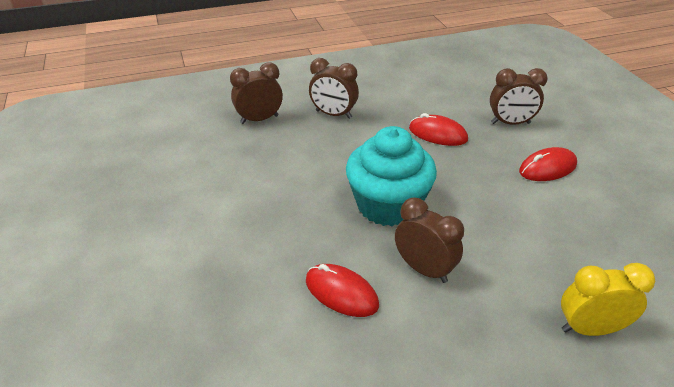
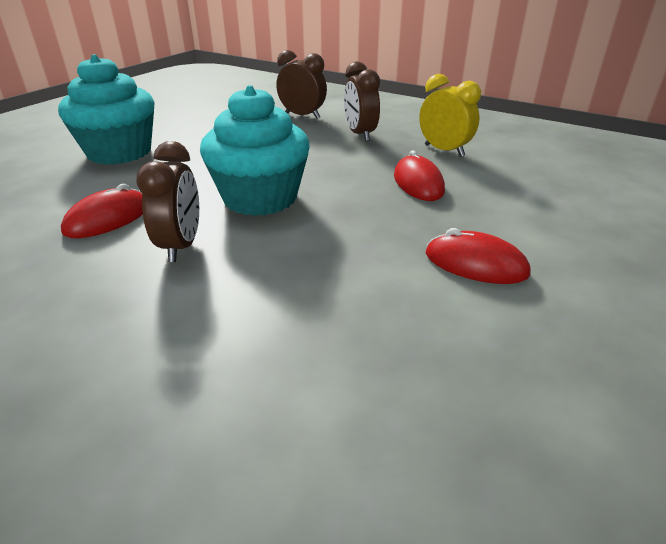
camera: 50 degrees right, 5 degrees down
red mouse [306,264,379,317] -> red mouse turned 45 degrees clockwise [61,184,143,238]
brown clock [490,68,548,125] -> none
yellow clock [561,263,655,336] -> yellow clock moved to [419,74,481,157]
none -> turquoise cupcake [58,54,154,165]

